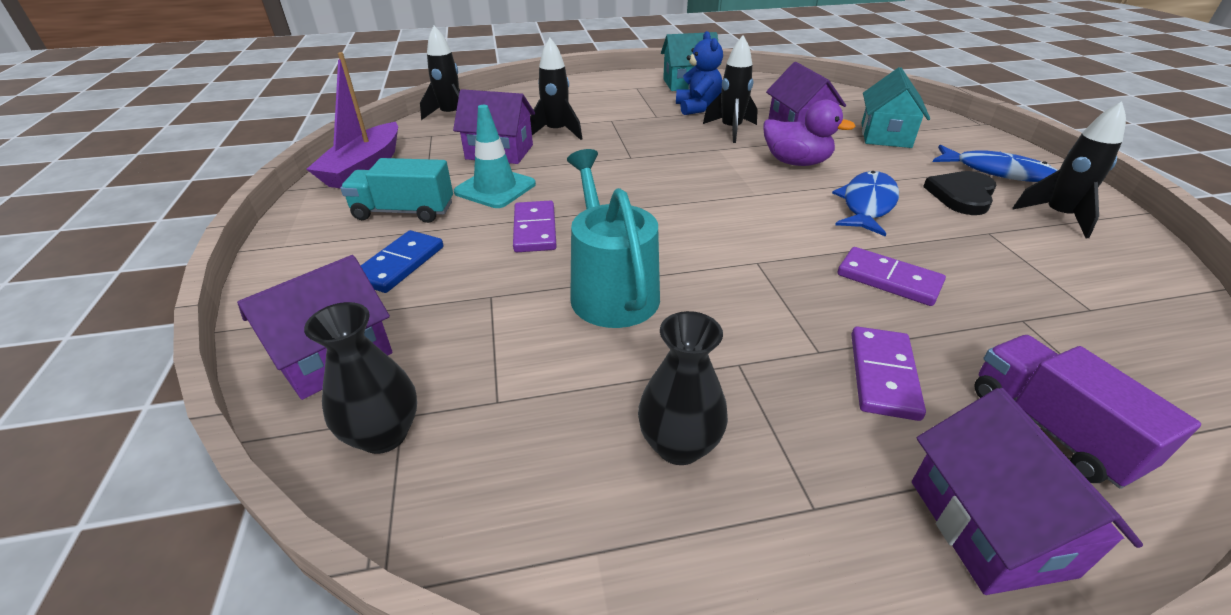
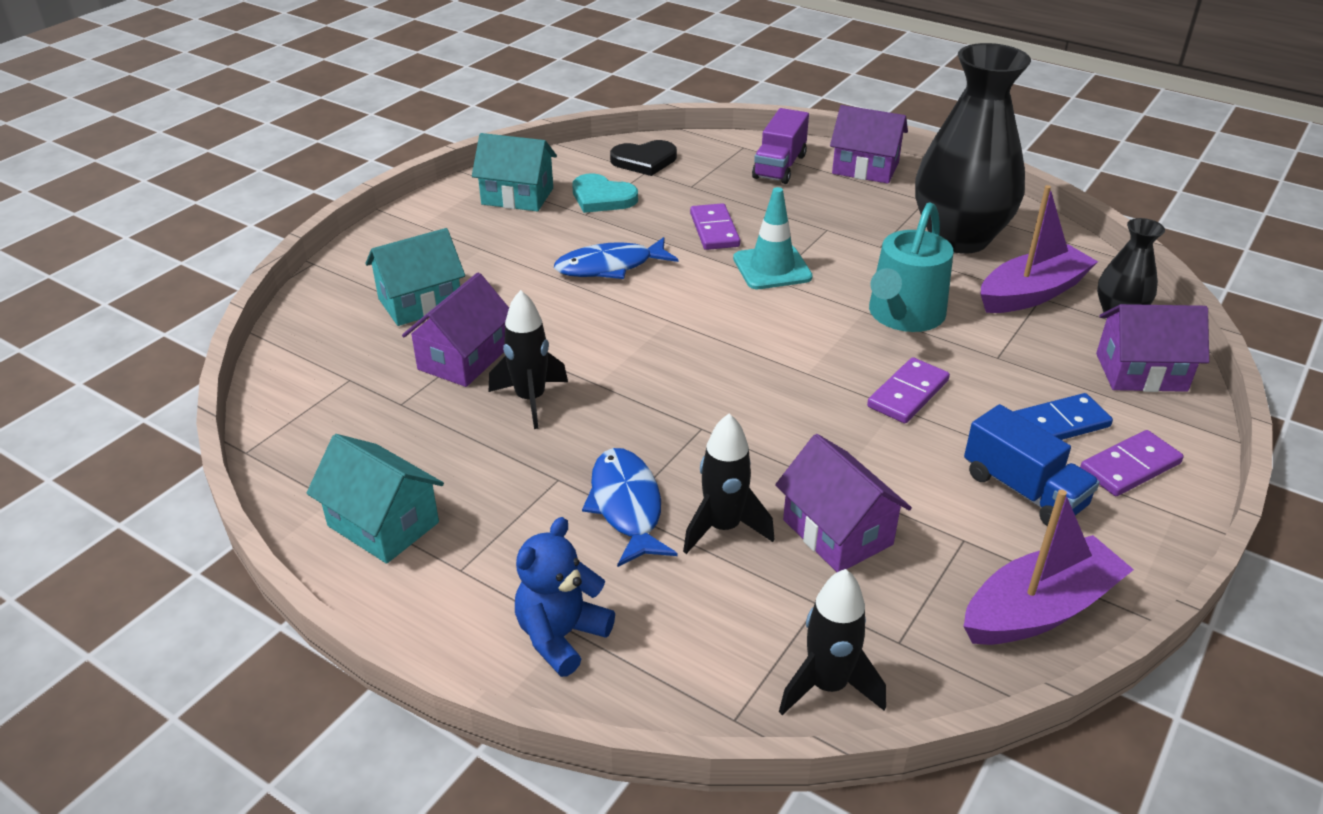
camera: 135 degrees left, 0 degrees up
turquoise truck [340,158,453,223] -> blue truck [964,404,1100,526]
turquoise traffic cone [454,105,536,208] -> turquoise traffic cone moved to [733,187,813,289]
black vase [638,311,728,465] -> black vase [915,43,1031,254], size x2.07
blue teddy bear [676,31,723,115] -> blue teddy bear moved to [515,517,615,677]
purple duck [763,100,856,166] -> none
purple domino [851,327,926,421] -> purple domino moved to [1080,430,1184,496]
purple house [912,388,1143,595] -> purple house turned 75 degrees clockwise [830,105,908,184]
black heart [923,171,997,215] -> black heart moved to [610,140,677,176]
blue fish [933,145,1058,182] -> blue fish moved to [582,448,678,567]
black rocket [1012,101,1126,238] -> turquoise house [472,133,557,212]
none -> turquoise heart [572,173,638,213]
none -> purple boat [981,185,1098,313]

